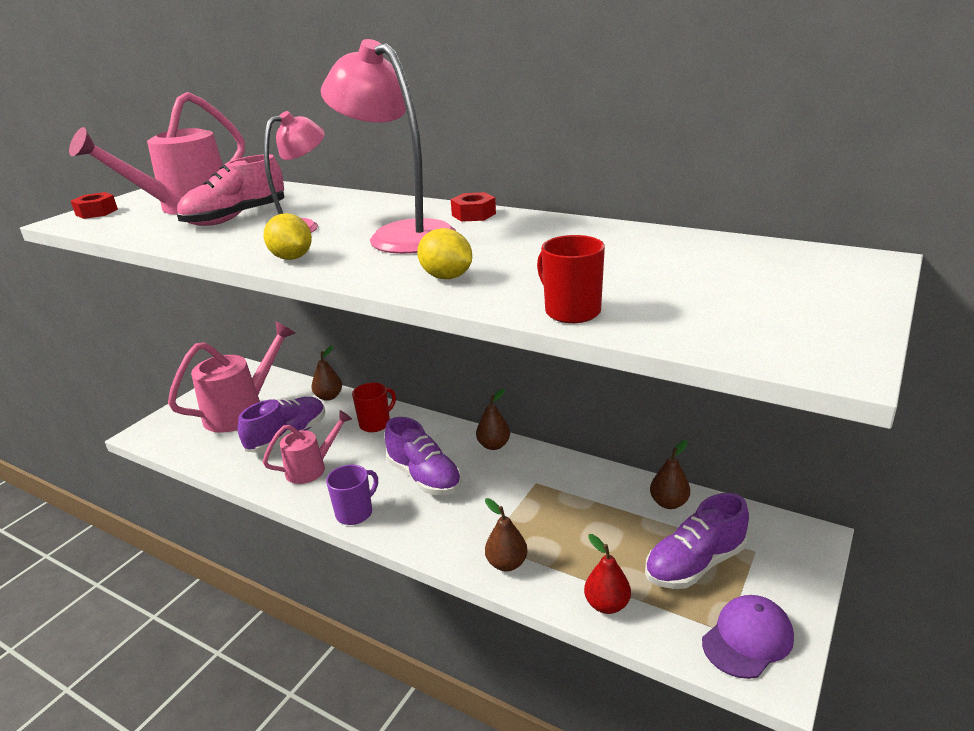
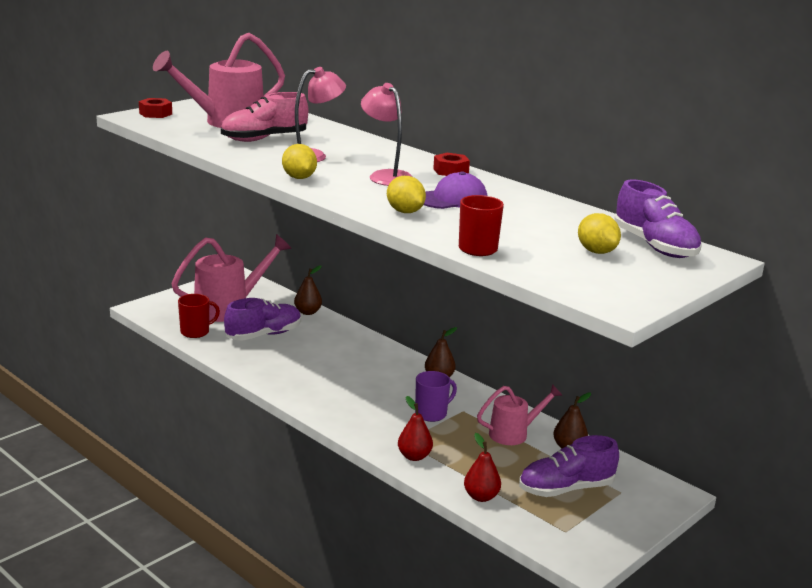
camera: 10 degrees right, 5 degrees down
pink watering can [263,410,352,484] -> pink watering can moved to [477,384,563,445]
pink lamp [321,39,456,254] -> pink lamp [361,83,413,186], size x0.65
purple mug [326,465,378,525] -> purple mug moved to [415,371,457,422]
red mug [352,383,396,432] -> red mug moved to [178,294,220,338]
purple shoe [385,417,462,495] -> purple shoe moved to [614,179,702,258]
brown pear [485,498,528,571] -> red pear [398,396,433,461]
purple cap [702,595,794,679] -> purple cap moved to [423,171,487,209]
none -> yellow lemon [578,213,621,254]

